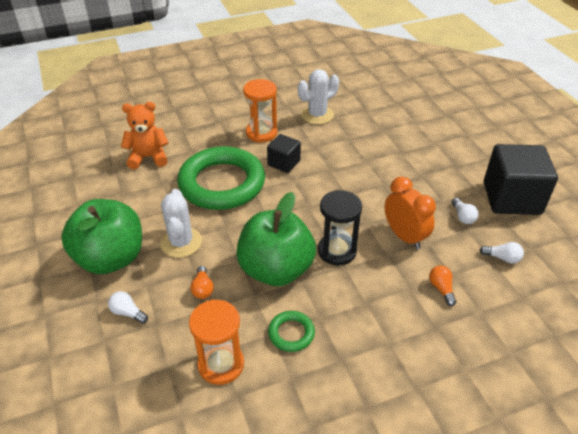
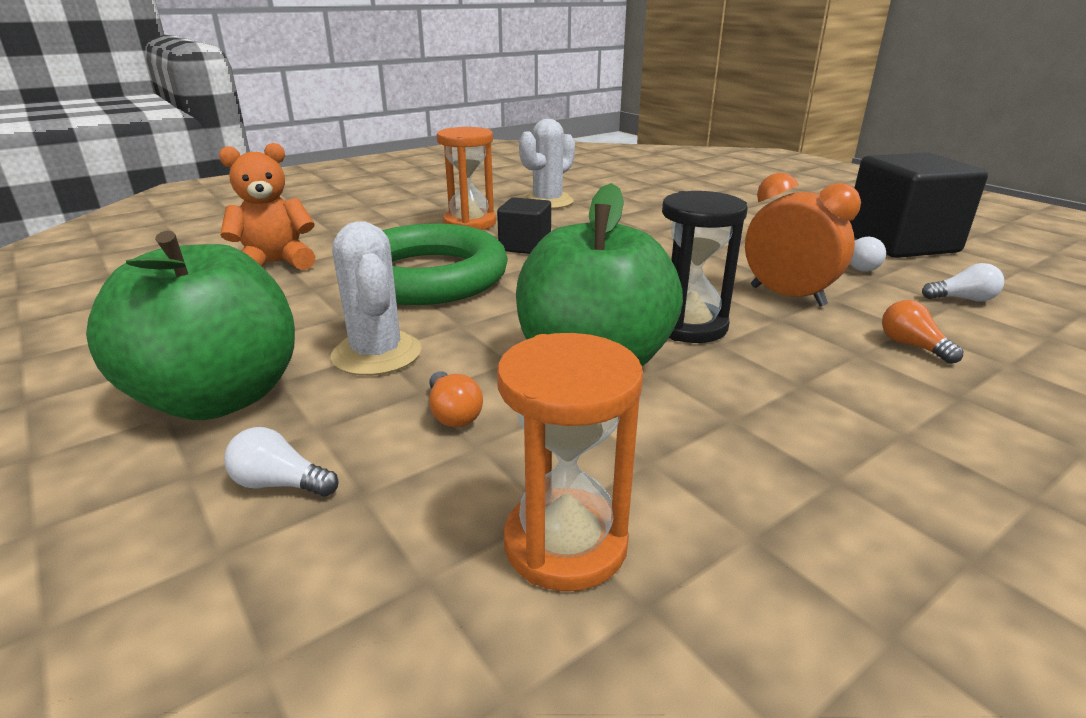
camera: 15 degrees left, 15 degrees down
green ring [268,311,315,352] -> none

